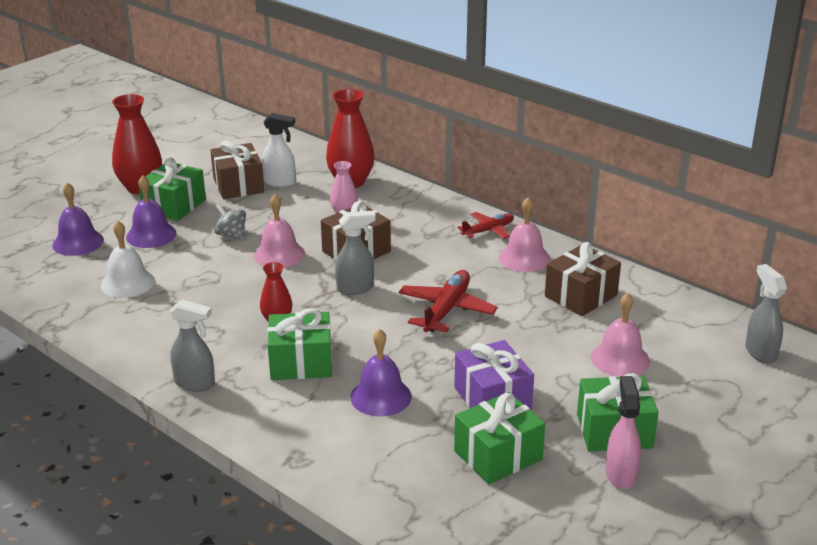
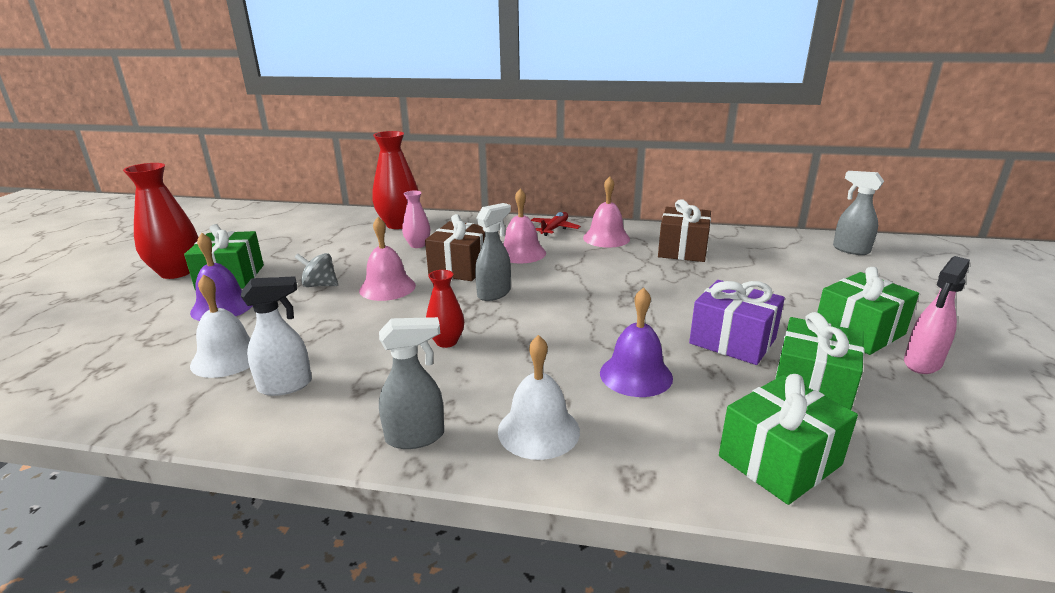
camera: 30 degrees left, 5 degrees down
purple bell [52,183,104,256] -> none
brown gift [210,141,264,199] -> none
white spray bottle [262,113,296,187] -> white spray bottle moved to [241,276,312,396]
green gift [267,308,332,380] -> green gift moved to [719,374,858,505]
red plane [399,270,498,332] -> none
pink bell [591,293,650,377] -> pink bell moved to [503,188,546,263]
pink spray bottle [606,376,641,489] -> pink spray bottle turned 105 degrees counterclockwise [904,256,970,374]
none -> white bell [498,335,580,460]

